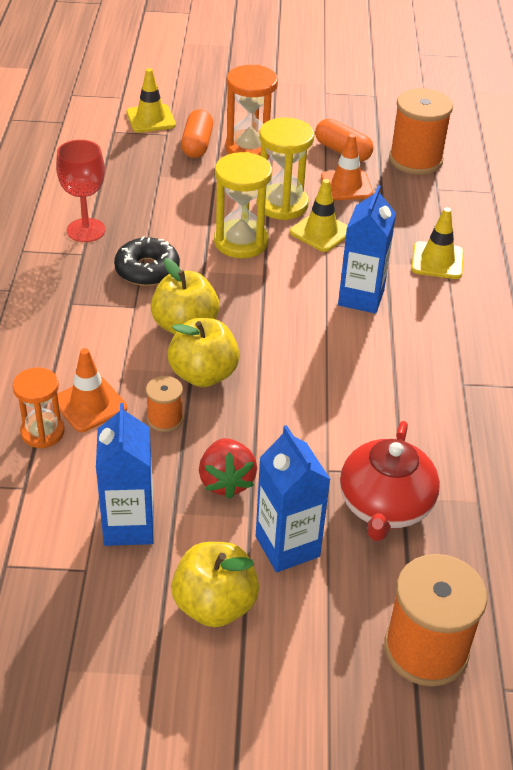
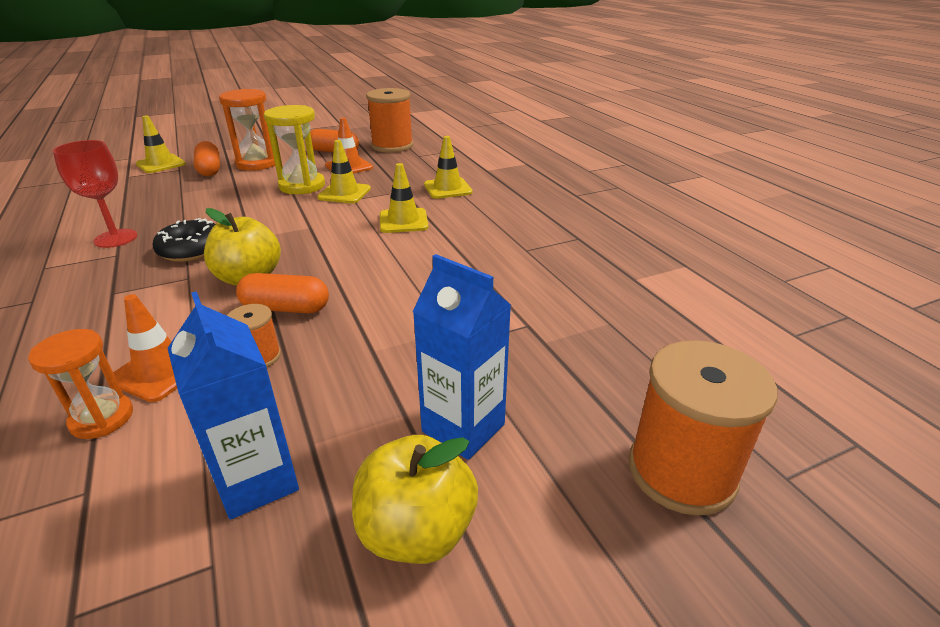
camera: 25 degrees left, 10 degrees down
yellow apple [167,318,240,387] -> orange capsule [236,273,329,313]
red strawberry [199,438,257,499] -> none
yellow hourglass [214,152,272,258] -> none
blue carton [338,185,396,314] -> yellow traffic cone [380,163,428,233]
red teapot [340,421,440,541] -> none

